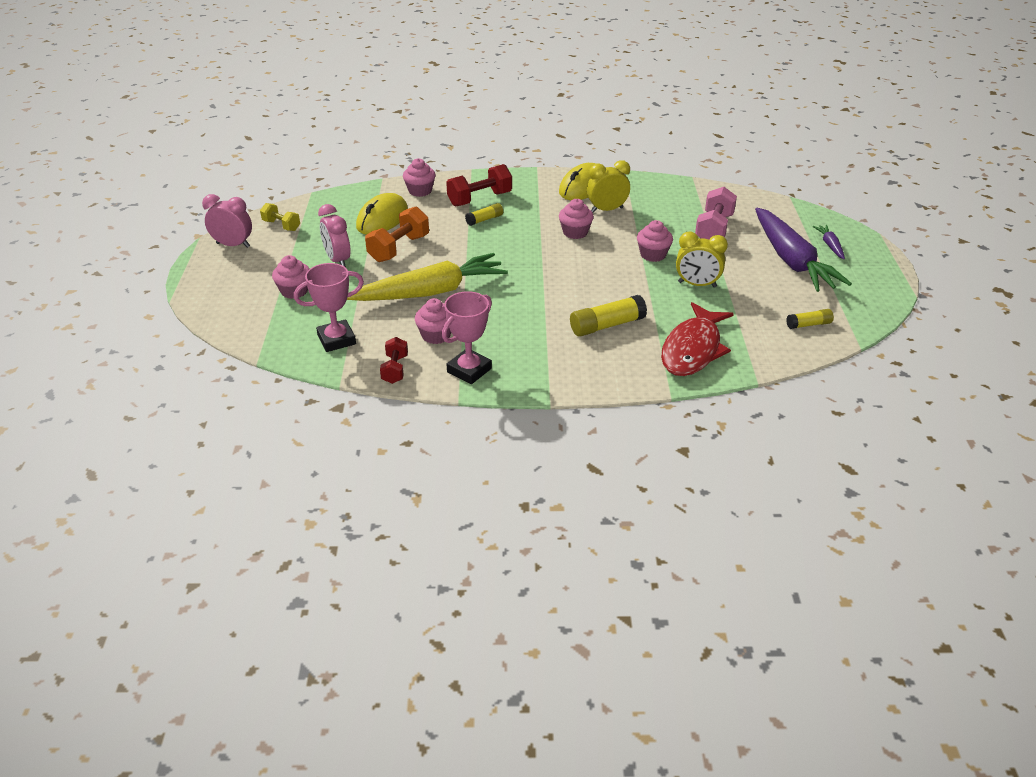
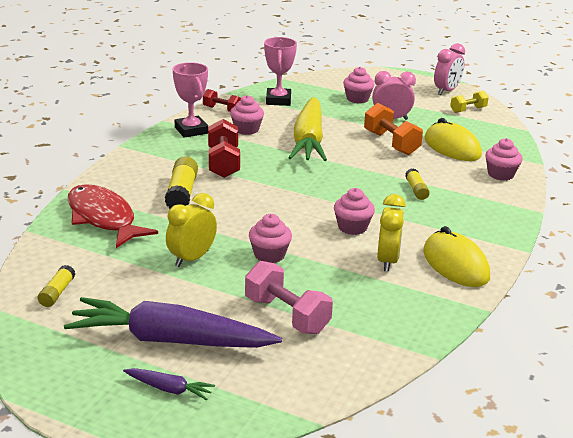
camera: 115 degrees right, 10 degrees down
red dumbbell [446,164,512,207] -> red dumbbell moved to [208,119,240,178]

